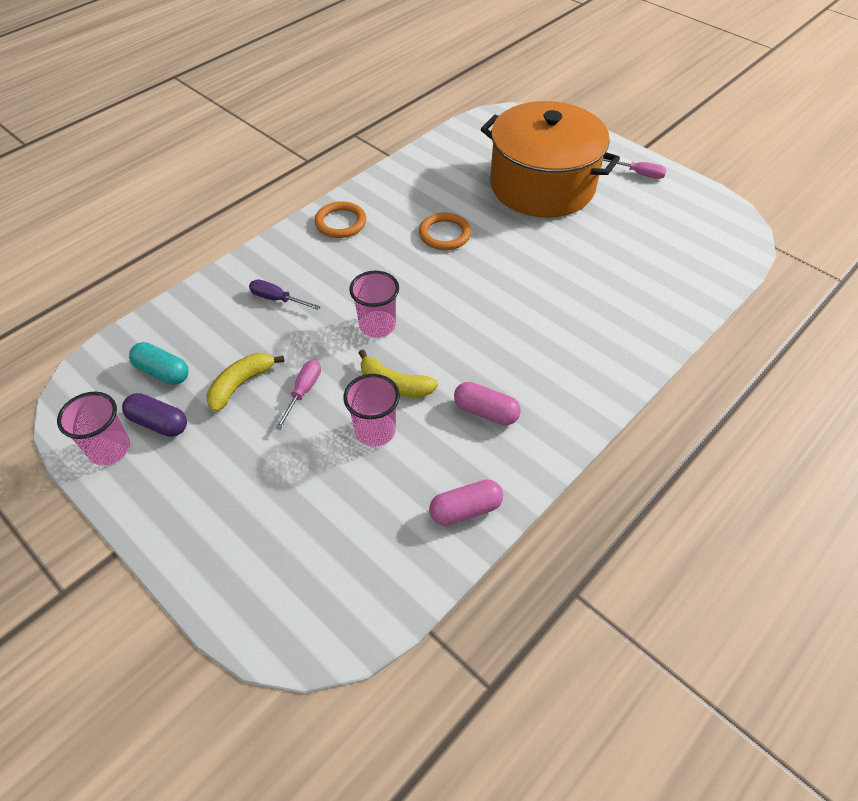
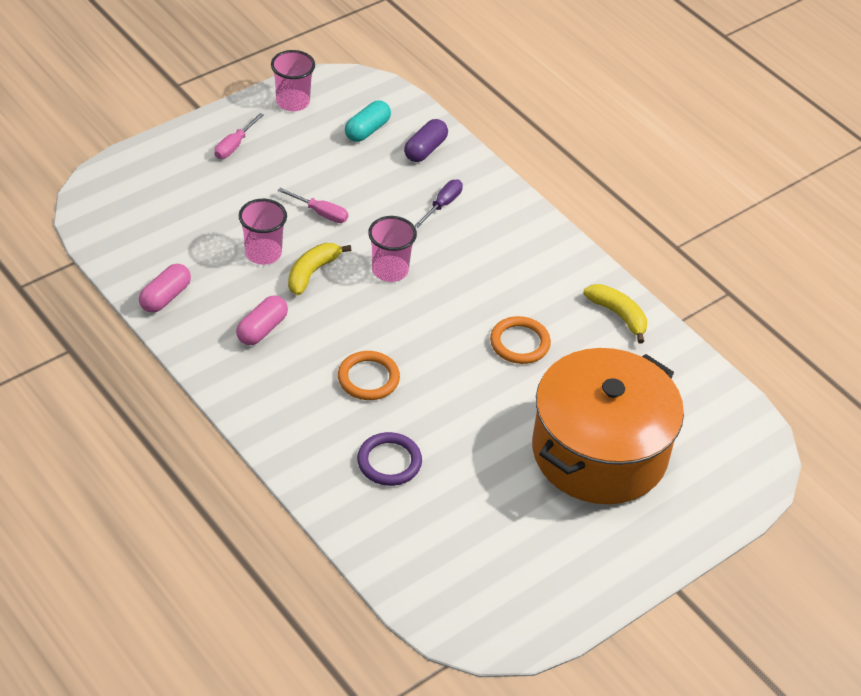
camera: 95 degrees right, 5 degrees down
purple capsule [122,393,187,437] -> purple capsule moved to [404,119,448,162]
yellow banana [207,353,285,412] -> yellow banana moved to [584,284,647,343]
orange ring [315,201,366,238] -> orange ring moved to [338,351,400,400]
pink capsule [429,479,503,525] -> pink capsule turned 45 degrees clockwise [139,264,191,313]
pink screwdriver [603,159,667,179] -> pink screwdriver moved to [214,113,264,159]
none -> purple ring [357,432,422,486]

